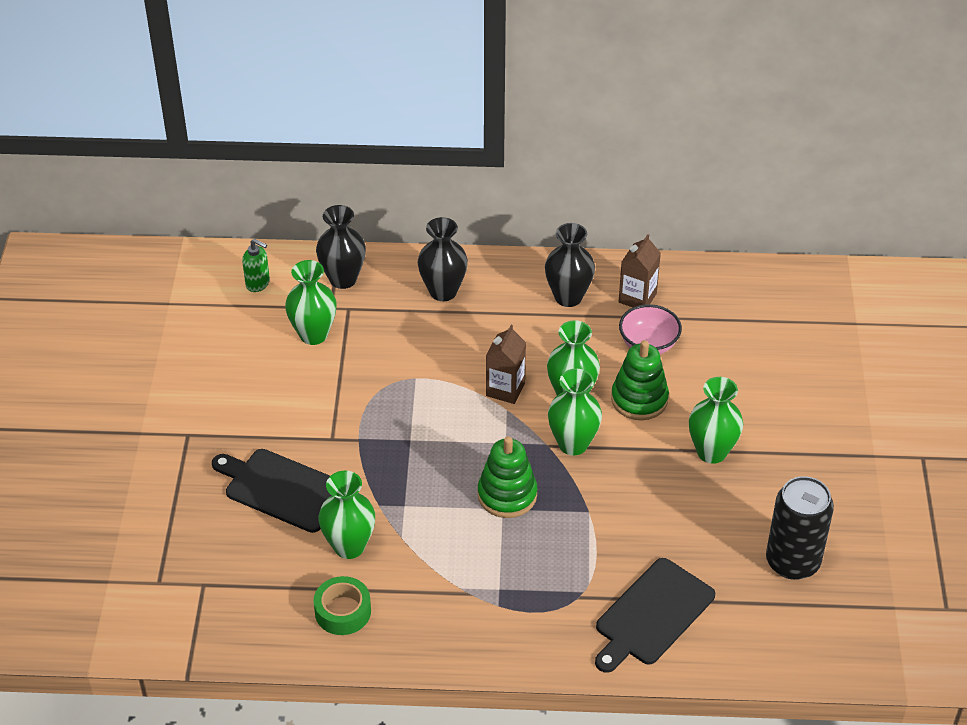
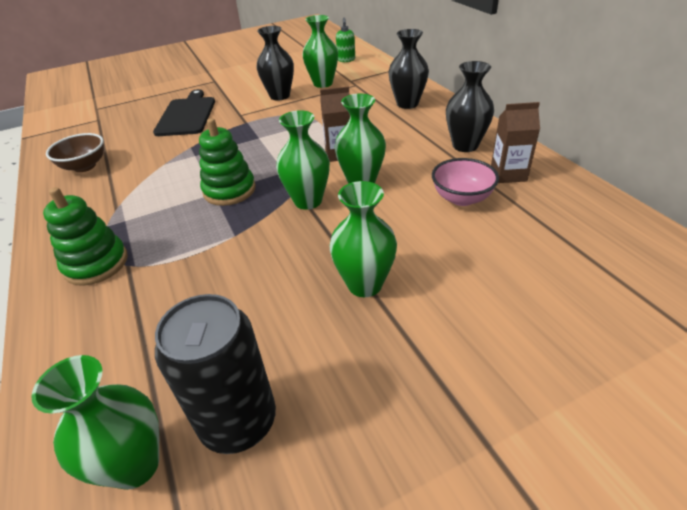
camera: 65 degrees right, 5 degrees down
green tape [313,576,371,635] -> brown bowl [46,133,104,172]
black vase [316,205,366,289] -> black vase moved to [256,26,294,101]
green vase [318,471,375,559] -> green vase moved to [31,355,159,490]
black cutting board [595,558,715,673] -> none
green stacking toy [611,340,669,420] -> green stacking toy moved to [43,187,128,286]

